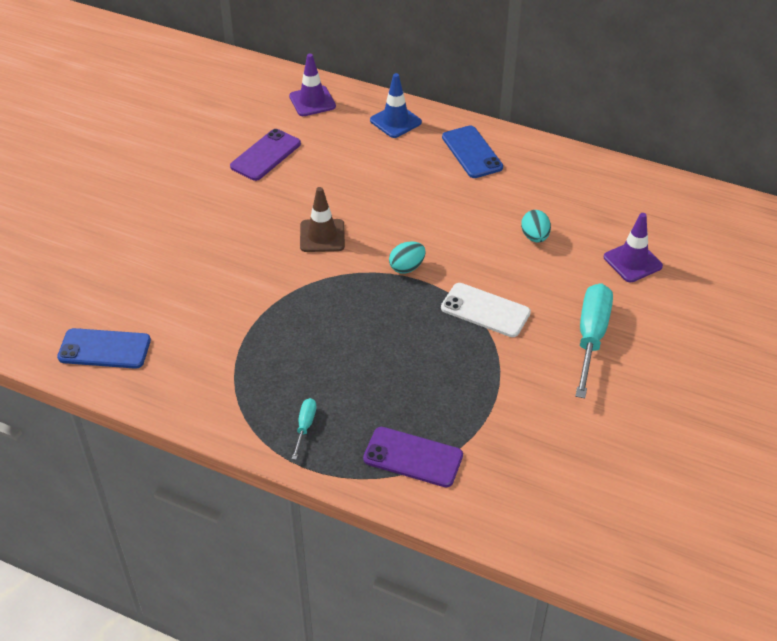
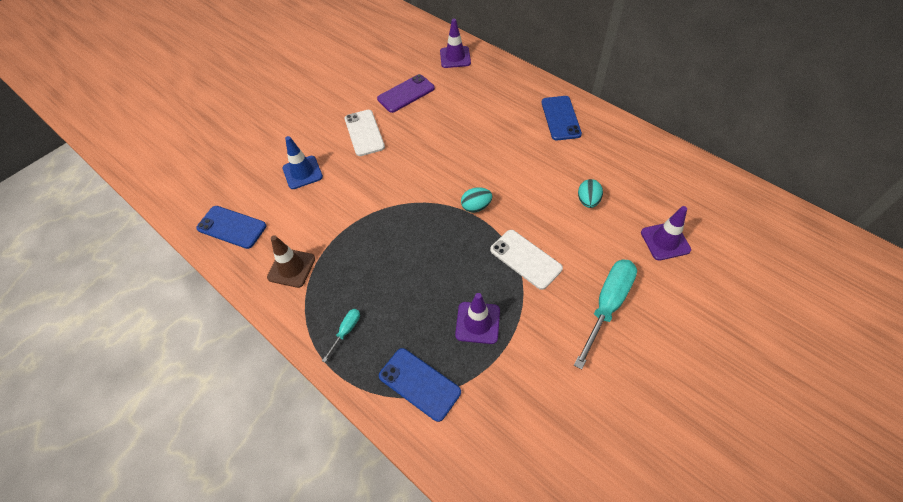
camera: 20 degrees right, 10 degrees up
brown traffic cone [300,187,345,252] -> brown traffic cone moved to [267,235,315,288]
purple phone [363,427,463,487] -> blue phone [379,348,461,422]
blue traffic cone [370,73,422,138] -> blue traffic cone moved to [282,136,323,189]
none -> white phone [345,110,385,156]
none -> purple traffic cone [455,293,500,344]

